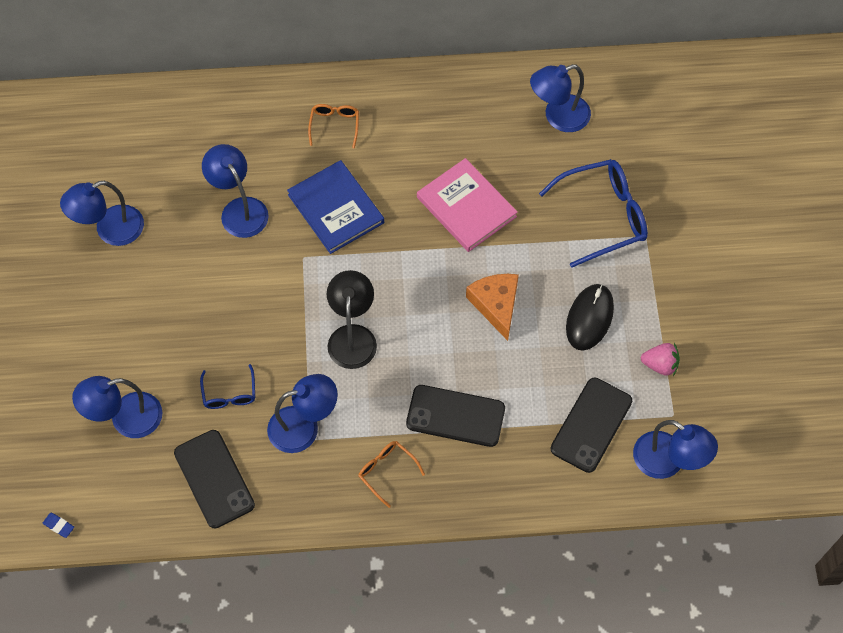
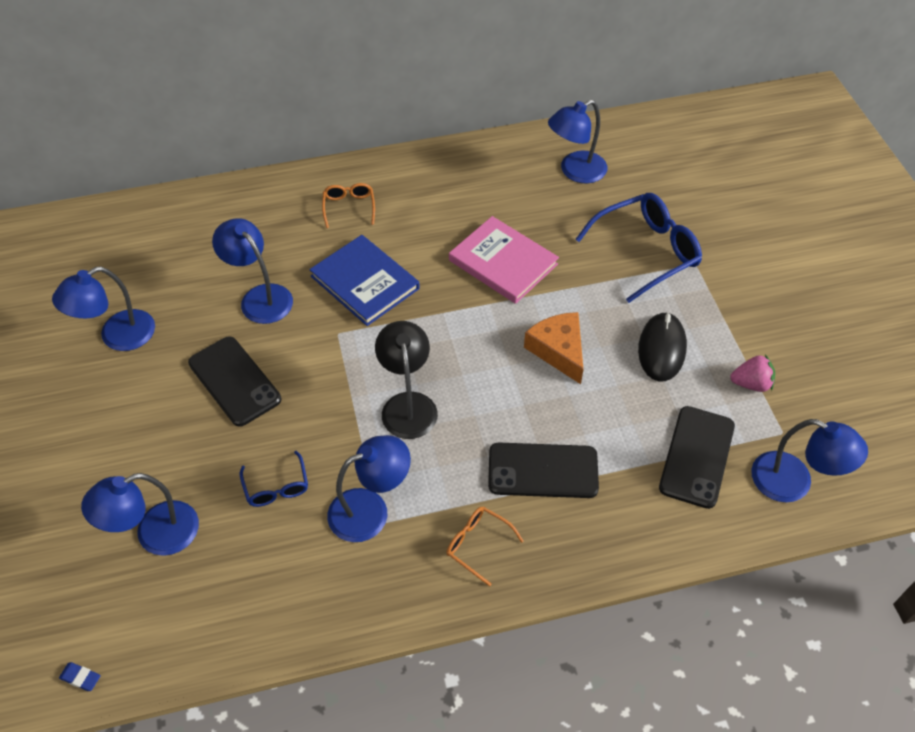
camera: 10 degrees left, 10 degrees down
black phone [174,430,255,529] -> black phone moved to [188,336,281,427]

